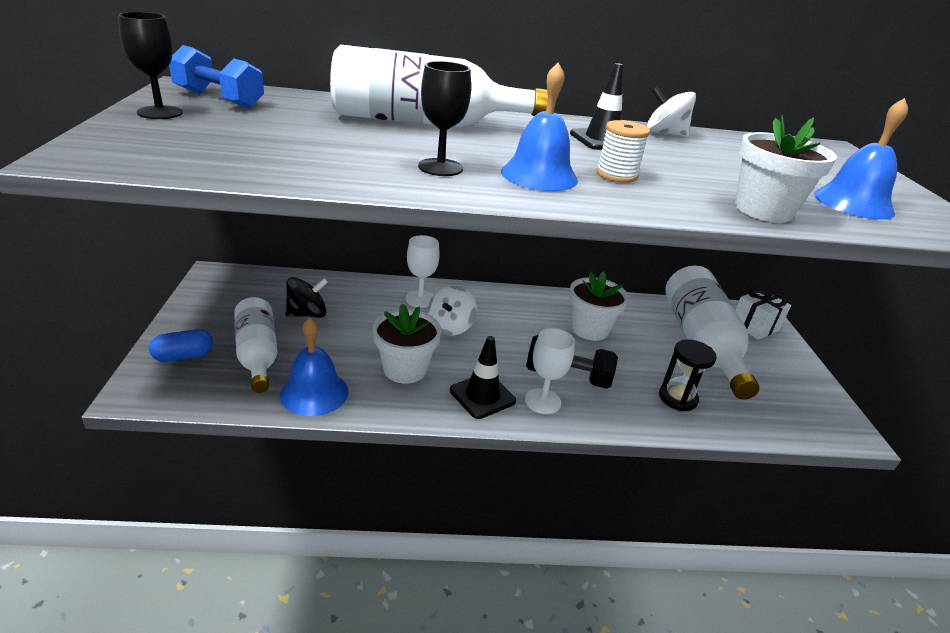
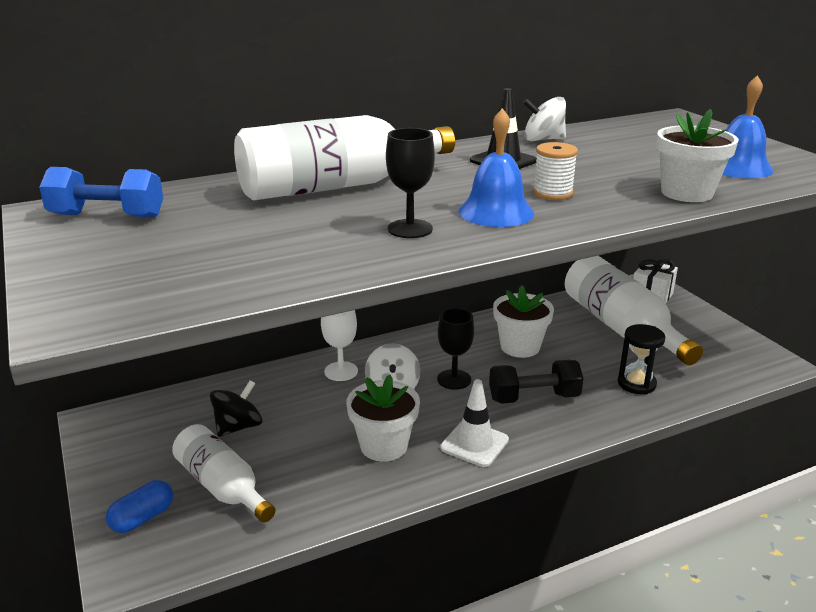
camera: 20 degrees left, 5 degrees down
black goblet [118,12,183,119] -> black goblet moved to [437,308,474,390]
blue bell [280,317,349,416] -> none
black traffic cone [450,336,516,419] -> white traffic cone [440,379,509,467]
white goblet [525,328,575,414] -> none

